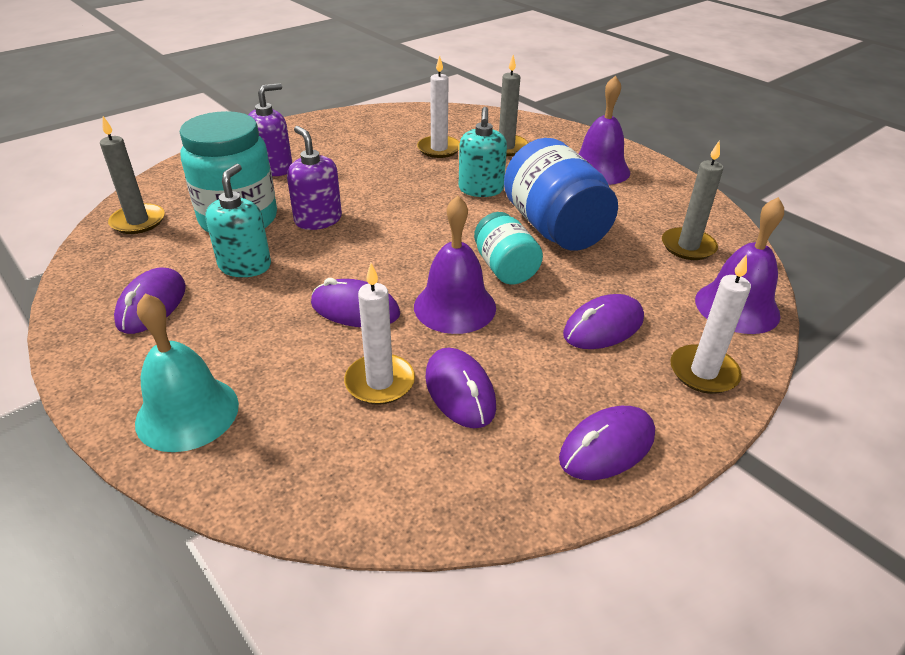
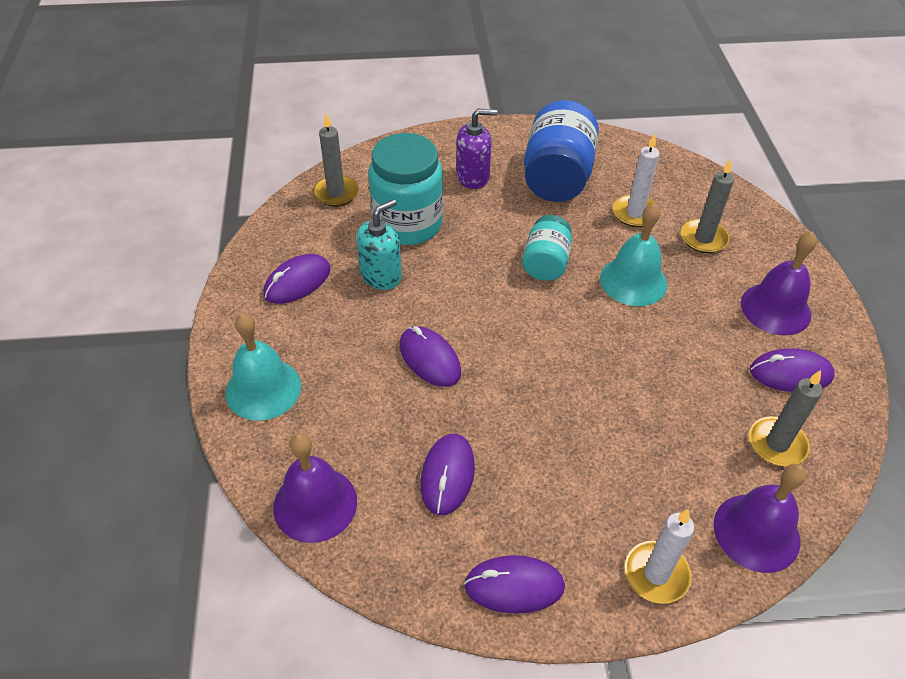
camera: 35 degrees right, 10 degrees up
purple soap dispenser [287,126,342,230] -> none
white candle [344,263,415,405] -> none
purple bell [414,195,496,334] -> purple bell moved to [273,433,357,543]
turquoise soap dispenser [459,107,507,197] -> turquoise bell [600,203,667,306]
turquoise jar [474,212,543,285] -> turquoise jar moved to [522,215,572,281]
blue jar [504,138,618,251] -> blue jar moved to [524,100,599,202]
purple mouse [563,294,644,349] -> purple mouse moved to [750,348,835,392]

